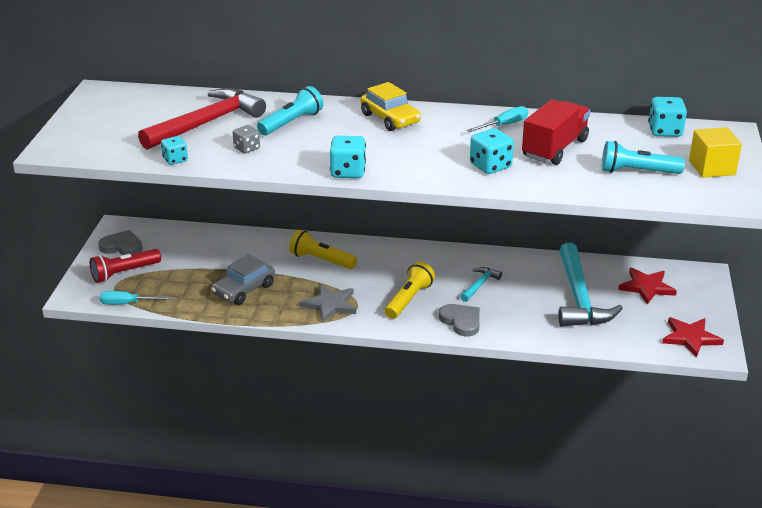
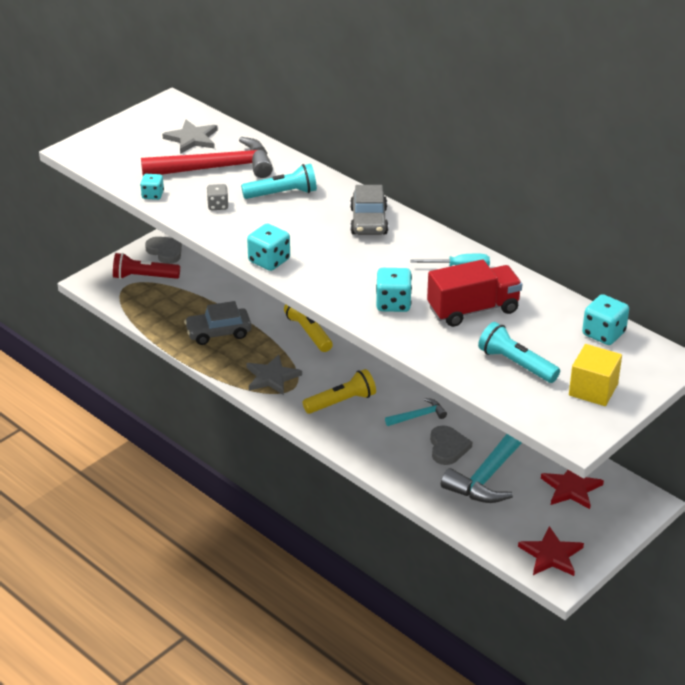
camera: 35 degrees right, 5 degrees up
turquoise screwdriver [100,291,173,305] -> none
yellow car [361,82,421,131] -> grey car [350,185,388,235]
grey heart [439,304,480,337] -> grey heart moved to [430,425,472,465]
none -> grey star [162,120,217,154]

